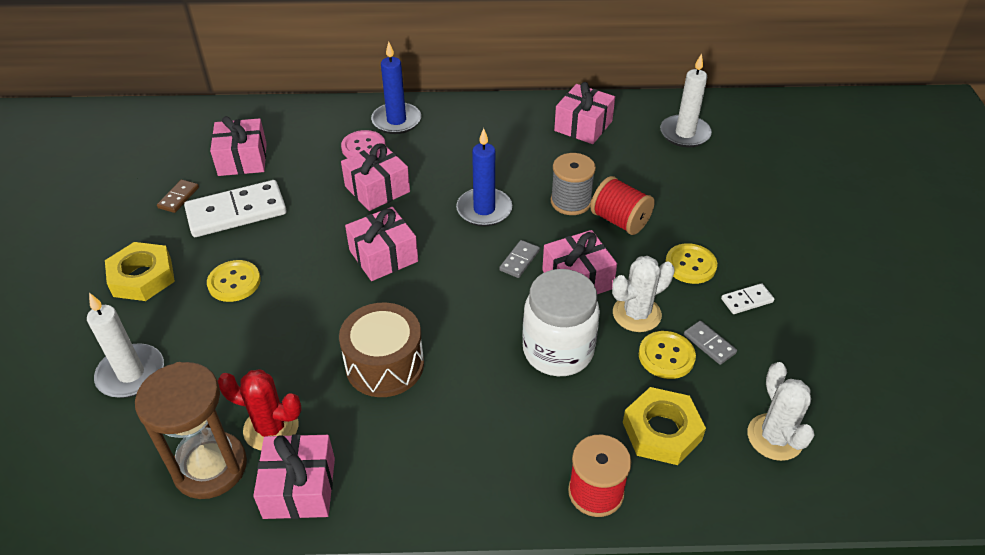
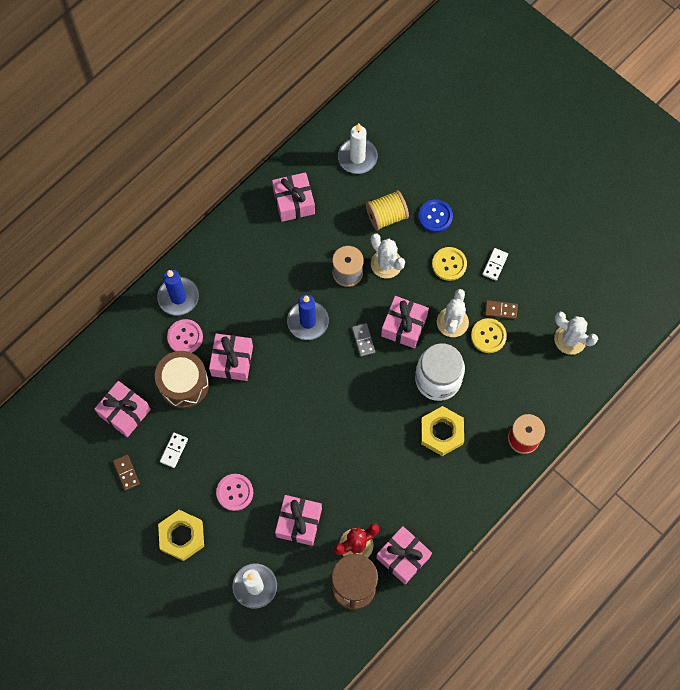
camera: 45 degrees left, 25 degrees up
white domino [184,180,287,237] -> white domino [160,433,188,468], size x0.46
yellow button [207,260,261,302] -> pink button [216,474,253,511]
brown drum [339,303,424,397] -> brown drum moved to [155,351,209,408]
pink gift [345,207,418,281] -> pink gift moved to [275,495,322,546]
red spool [591,176,655,235] -> white cactus [371,233,405,278]
yellow nut [623,387,706,465] -> yellow nut moved to [421,406,464,456]
grey domino [684,321,737,365] -> brown domino [485,300,518,319]
none -> yellow spool [366,190,409,230]
none -> blue button [418,200,453,233]

